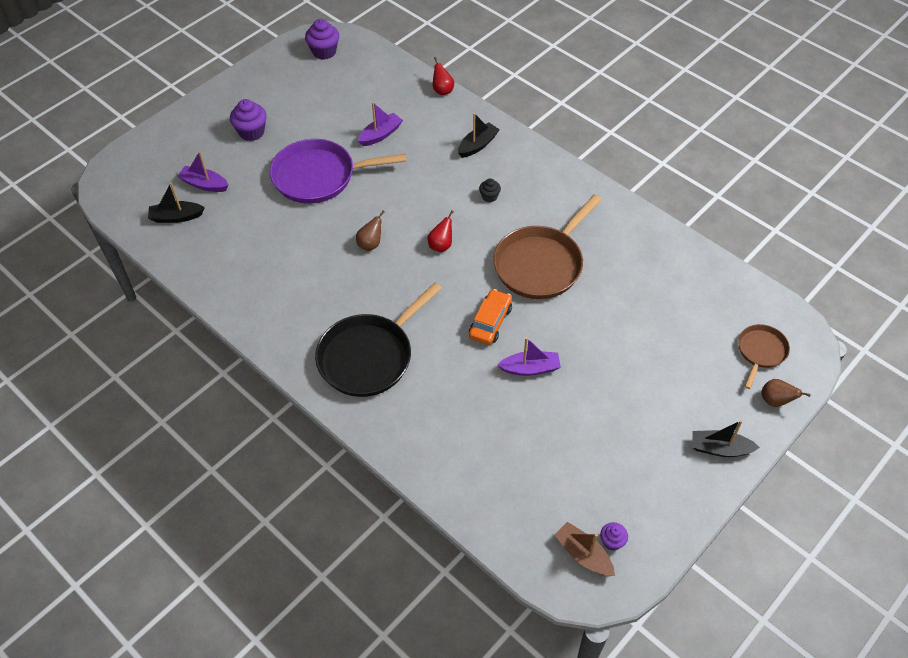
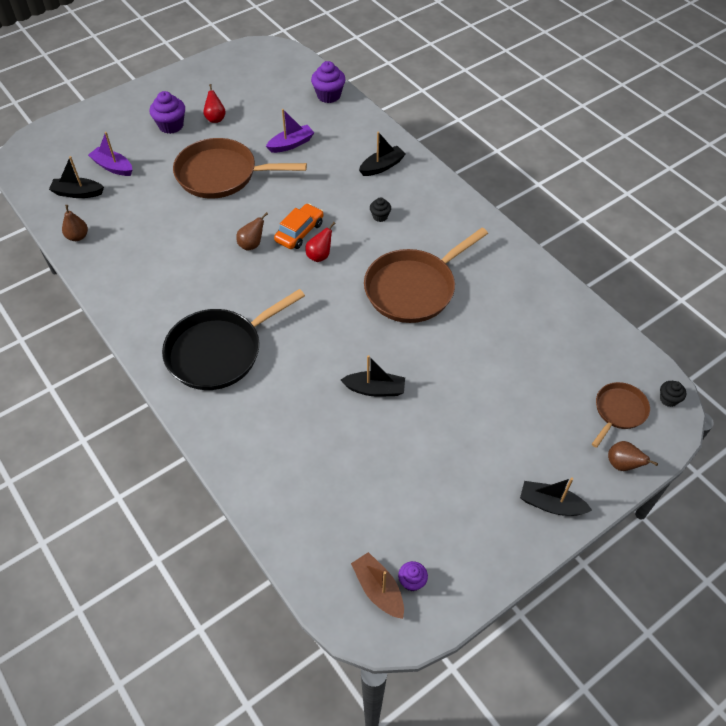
camera: 10 degrees right, 0 degrees up
purple pan [270,139,407,204] -> brown pan [173,138,307,198]
purple cupcake [305,19,339,60] -> purple cupcake moved to [311,61,346,103]
red pear [433,57,454,95] -> red pear moved to [203,84,226,123]
orange car [469,289,512,345] -> orange car moved to [274,204,324,249]
purple boat [497,337,561,376] -> black boat [341,355,405,397]
none -> brown pear [62,205,88,241]
none -> black cupcake [660,381,686,407]

